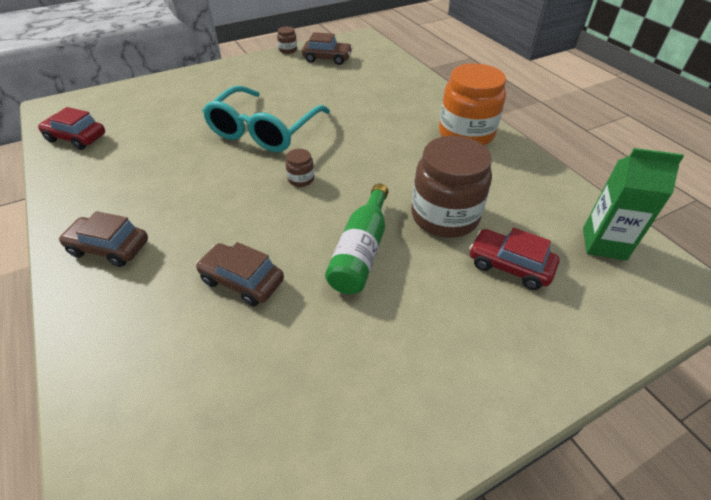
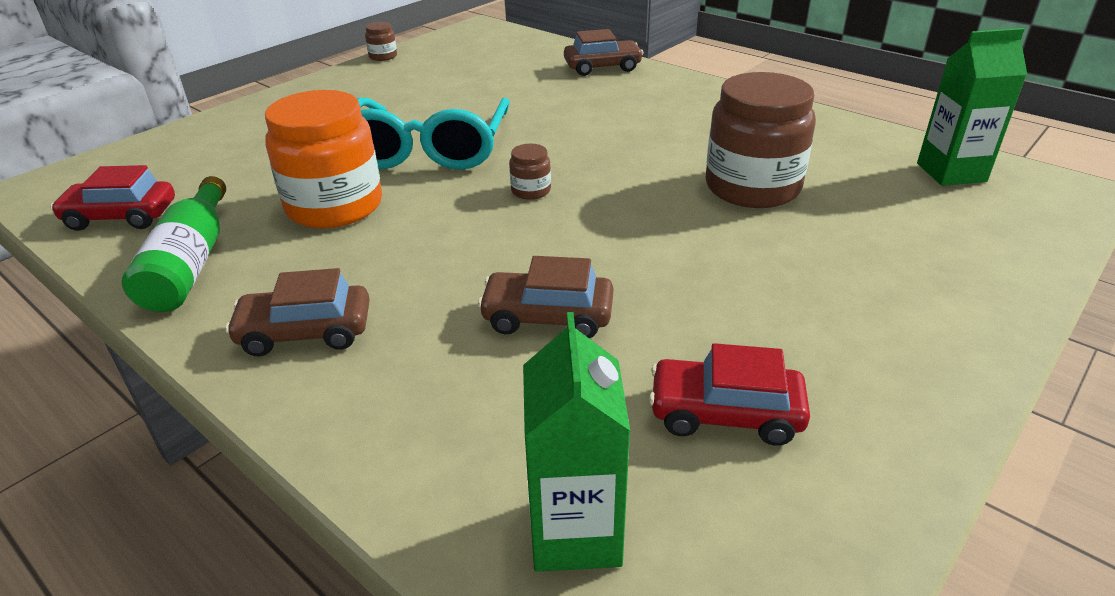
camera: 20 degrees left, 10 degrees down
brown car [302,32,353,65] -> brown car moved to [564,29,643,76]
green bottle [325,184,388,294] -> green bottle moved to [122,176,226,312]
orange jar [439,63,506,145] -> orange jar moved to [265,90,382,228]
red car [469,228,559,290] -> red car moved to [649,343,810,446]
none -> green carton [523,312,630,572]

